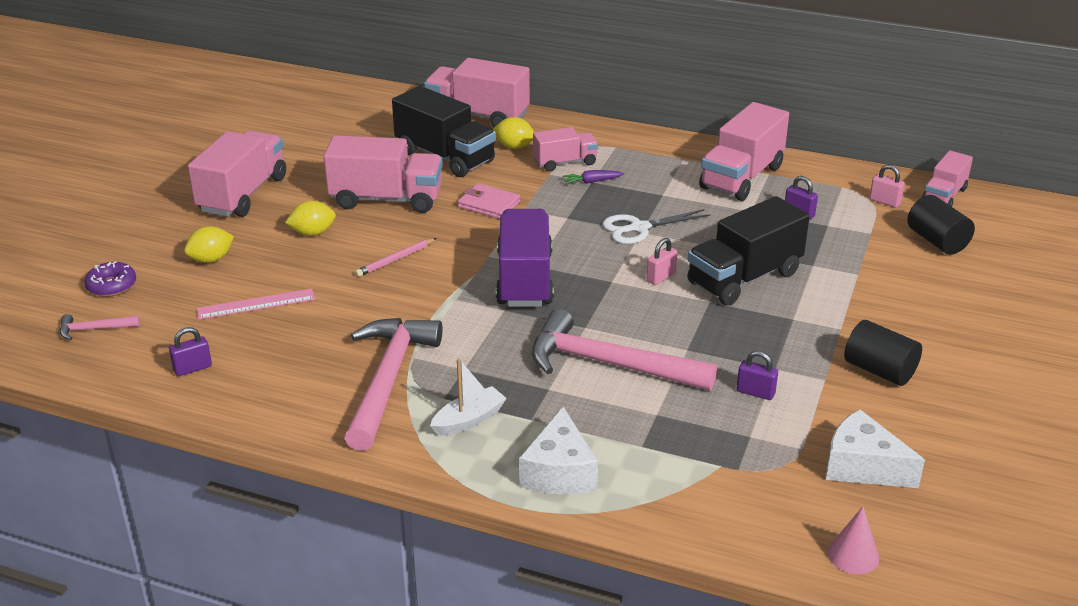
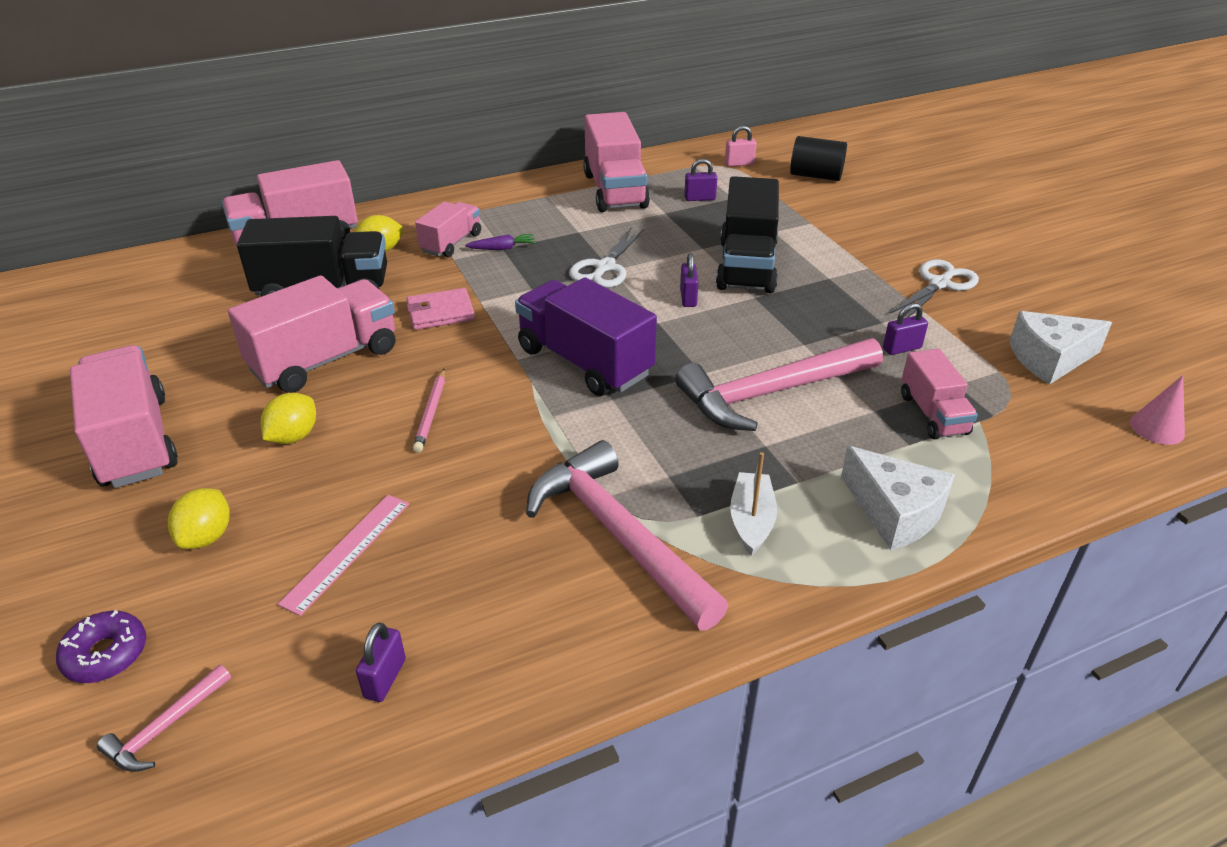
camera: 45 degrees left, 5 degrees up
purple carrot [562,170,624,184] -> purple carrot turned 135 degrees counterclockwise [465,234,536,250]
pink padlock [647,238,677,285] -> purple padlock [680,253,699,307]
black cylinder [844,320,922,386] -> white scissors [890,259,979,318]
pink truck [922,150,973,207] -> pink truck moved to [901,349,978,439]

